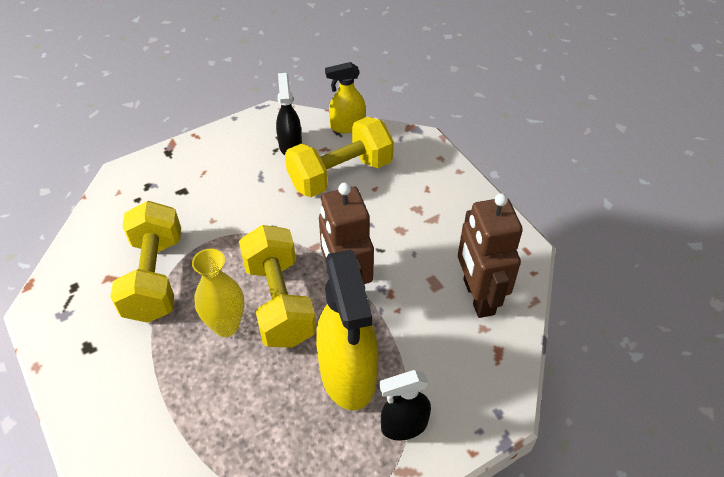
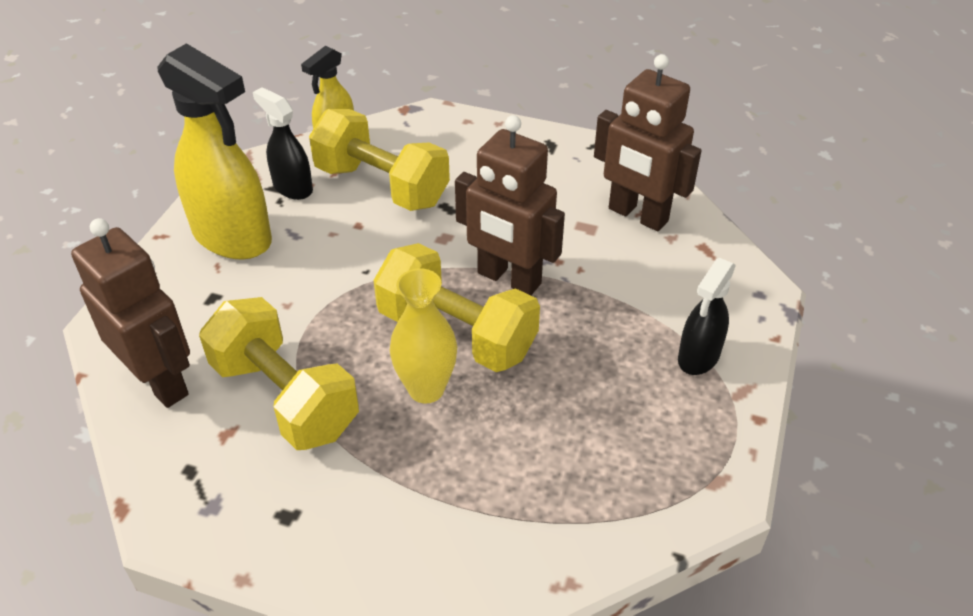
camera: 40 degrees left, 5 degrees down
yellow dumbbell [285,117,394,197] -> yellow dumbbell turned 75 degrees counterclockwise [309,109,450,211]
yellow spray bottle [316,250,378,410] -> yellow spray bottle moved to [158,43,272,260]
none -> brown robot [71,218,190,408]

